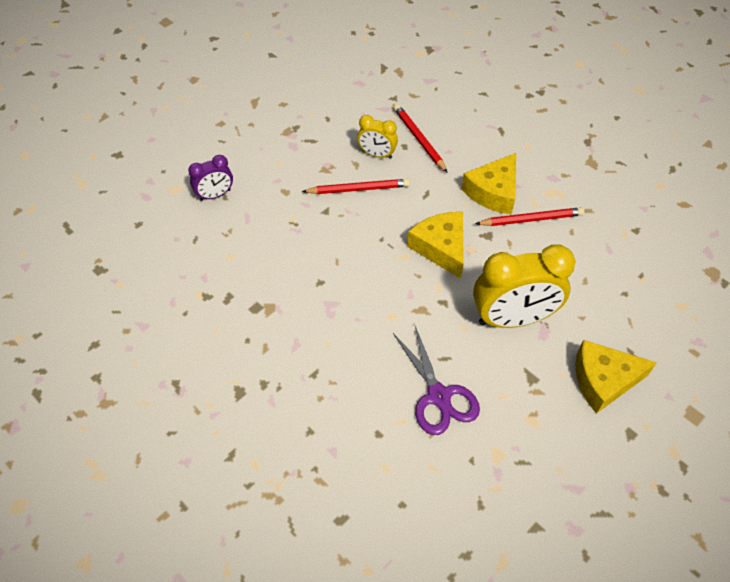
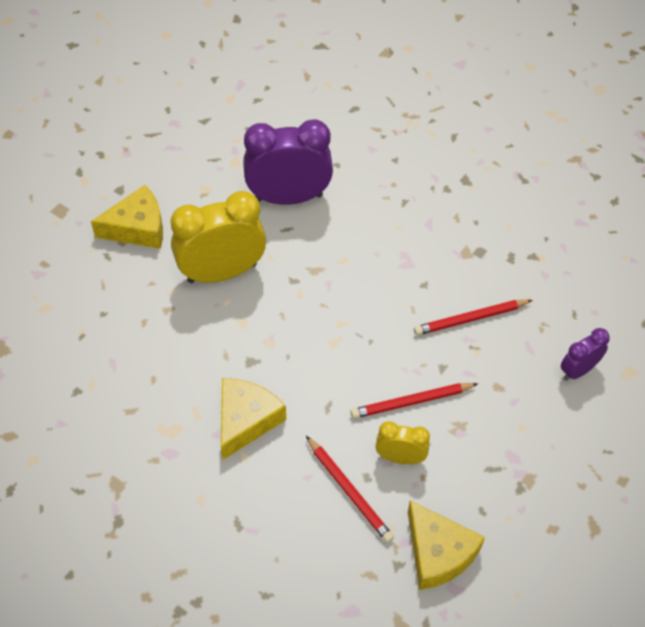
camera: 170 degrees right, 0 degrees up
purple scissors [393,326,480,435] -> purple clock [243,119,333,205]
yellow cheese [407,212,464,279] -> yellow cheese moved to [408,500,485,590]
red pencil [475,207,584,226] -> red pencil moved to [414,300,532,335]

